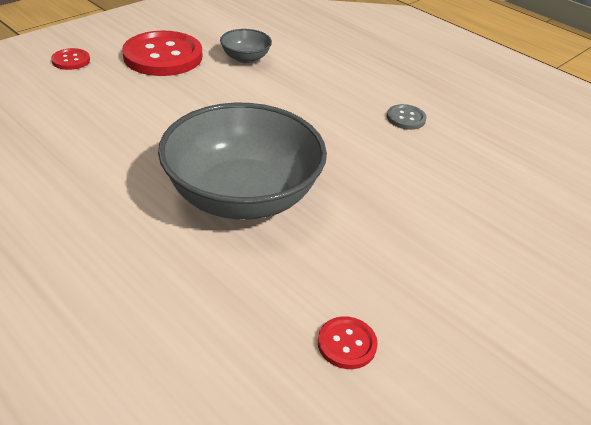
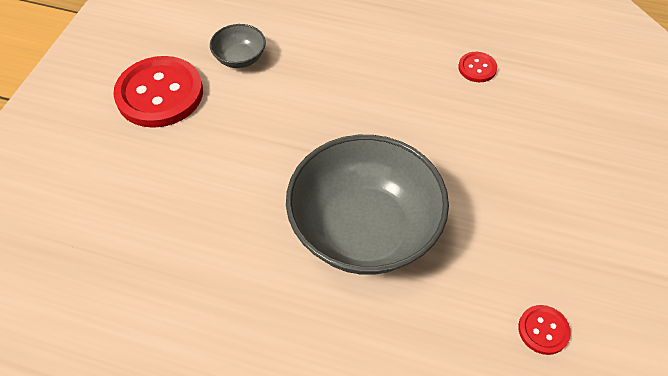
camera: 25 degrees left, 15 degrees up
red button [51,48,90,70] -> red button moved to [458,52,497,82]
grey button [387,104,427,130] -> none

